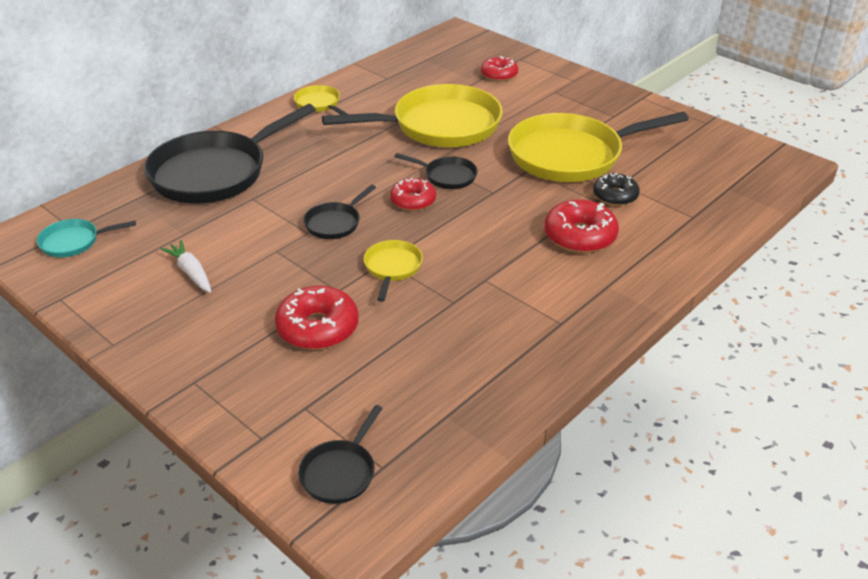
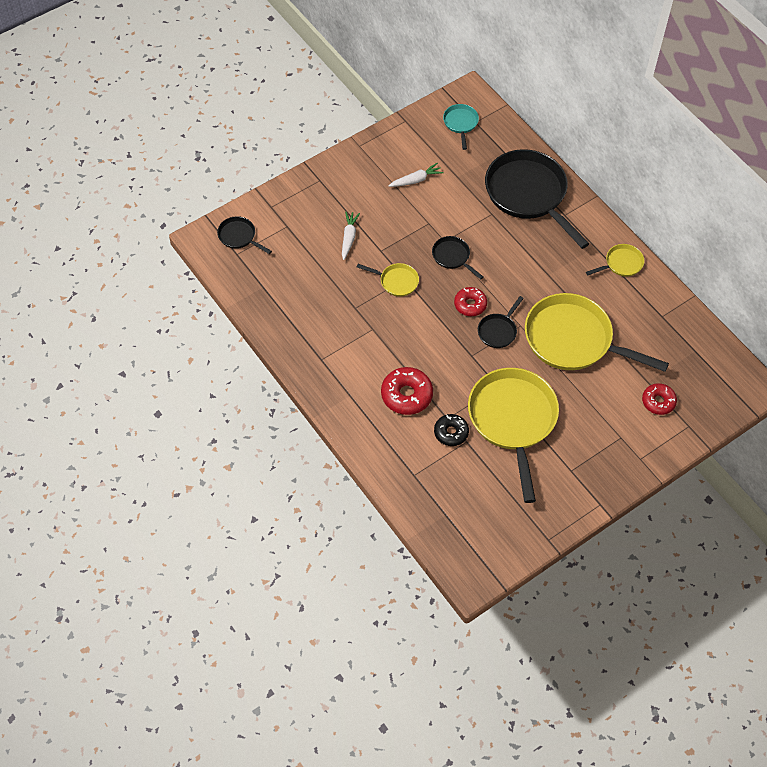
camera: 100 degrees right, 20 degrees up
red donut [275,286,359,350] -> white carrot [342,212,360,260]
yellow pan [322,84,503,147] -> yellow pan turned 120 degrees clockwise [525,293,669,372]

